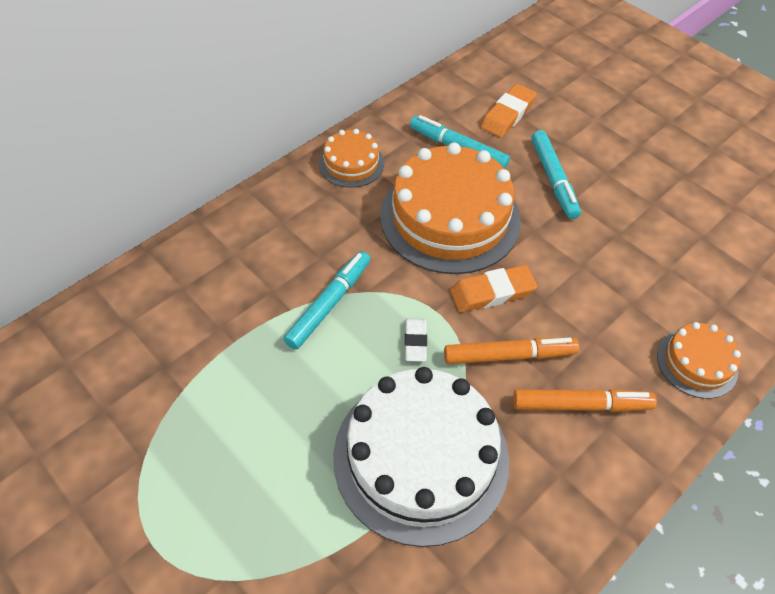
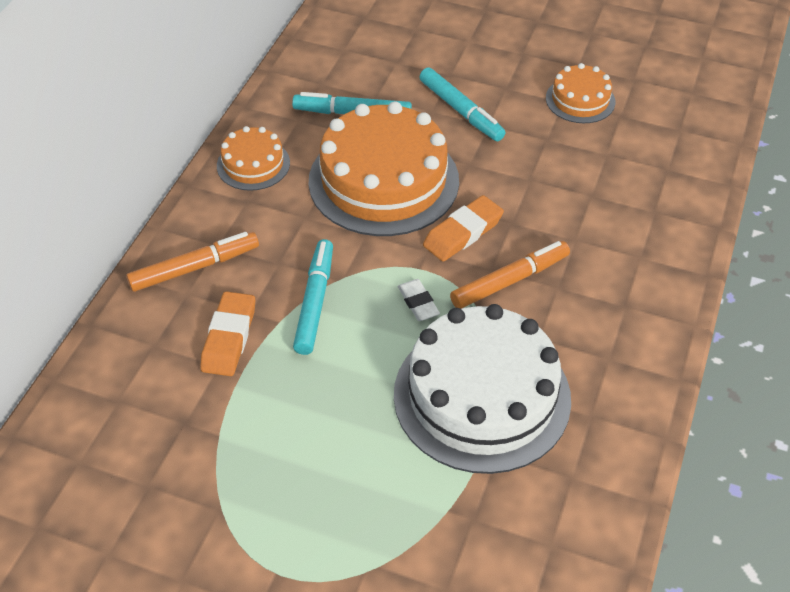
camera: 25 degrees left, 5 degrees down
orange eraser [481,84,537,138] -> orange eraser moved to [200,291,255,376]
orange marker [513,389,657,412] -> orange marker moved to [126,232,259,292]
orange cake [657,322,741,399] -> orange cake moved to [546,63,615,123]

